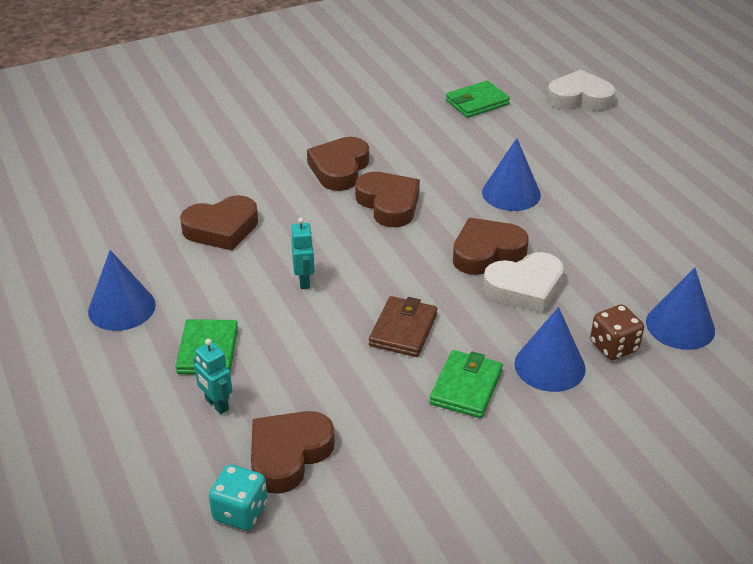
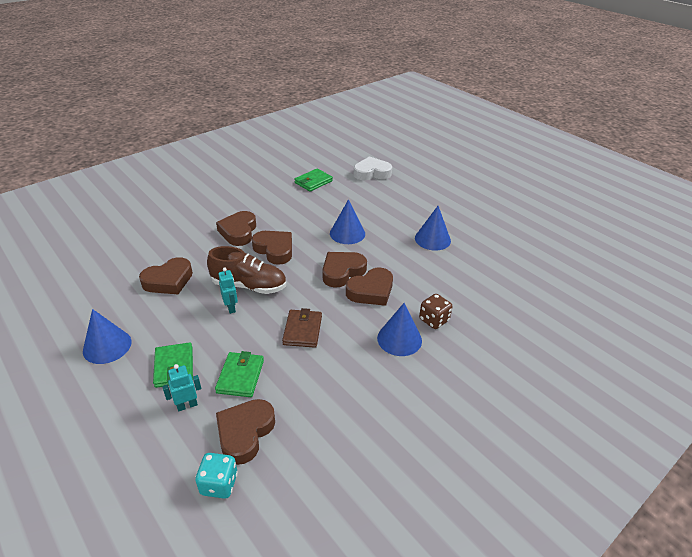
camera: 15 degrees left, 0 degrees up
turquoise robot [194,339,232,414] -> turquoise robot turned 120 degrees clockwise [162,364,201,411]
green wallet [429,350,503,418] -> green wallet moved to [215,351,264,397]
white heart [483,252,564,313] -> brown heart [346,268,393,306]
blue cone [646,268,715,350] -> blue cone moved to [415,206,451,250]
none -> brown shoe [207,246,286,294]

